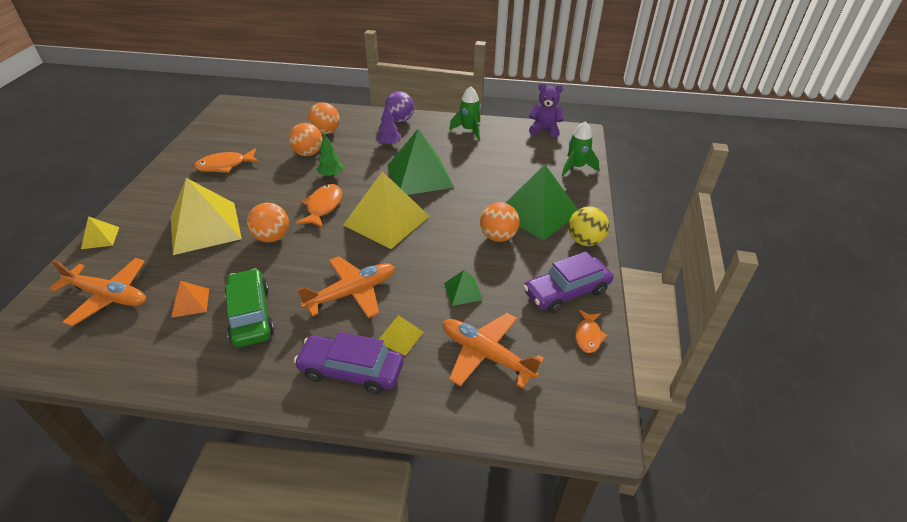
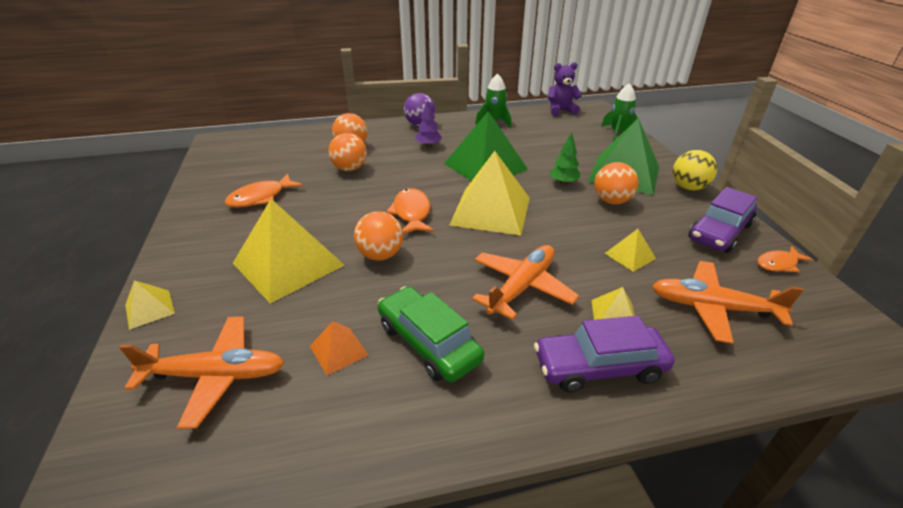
camera: 20 degrees left, 5 degrees down
green tree [316,133,343,177] -> green tree moved to [549,133,580,185]
green pyramid [444,270,483,306] -> yellow pyramid [605,229,656,272]
orange fish [575,310,608,353] -> orange fish turned 75 degrees clockwise [757,246,813,272]

